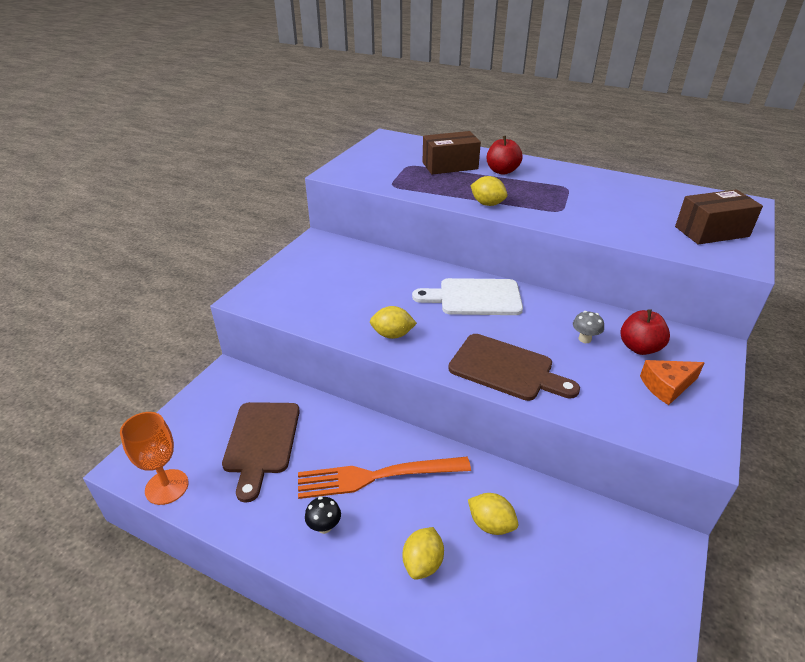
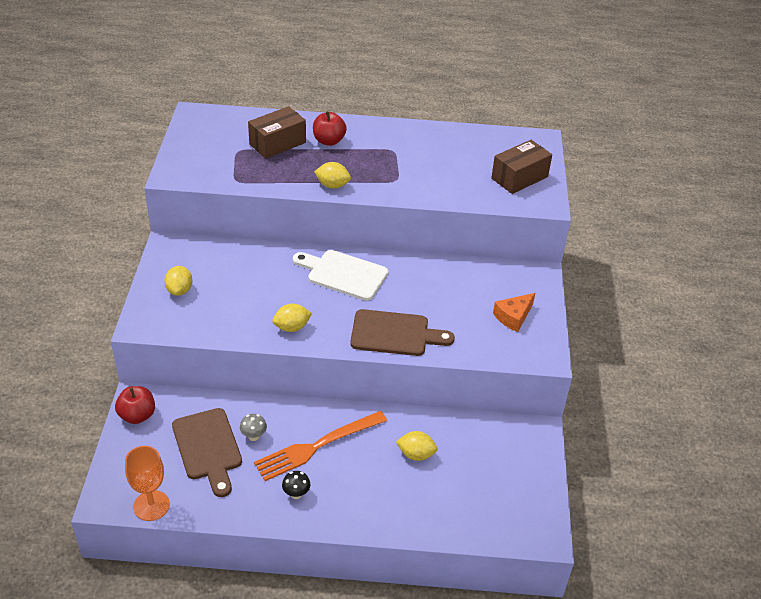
camera: 25 degrees left, 5 degrees up
yellow lemon [403,527,444,580] -> yellow lemon moved to [164,266,192,296]
white cutting board [412,278,523,315] -> white cutting board turned 45 degrees clockwise [293,250,388,301]
grey mushroom [573,311,604,343] -> grey mushroom moved to [240,414,267,441]
red apple [621,309,670,355] -> red apple moved to [115,386,155,424]

